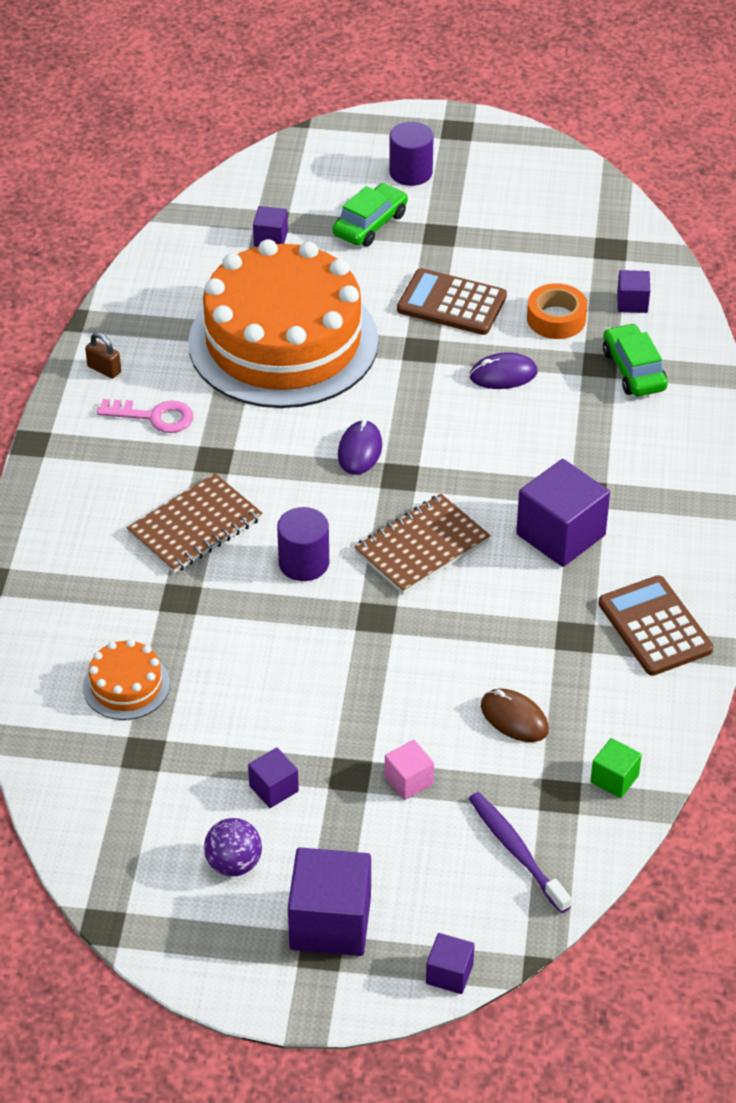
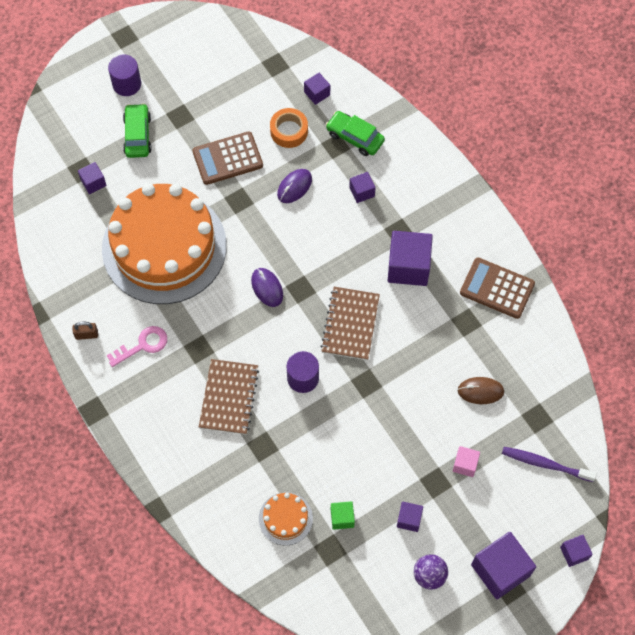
camera: 40 degrees left, 20 degrees up
green cube [590,738,642,798] -> green cube moved to [331,501,355,530]
none -> purple cube [349,172,376,203]

